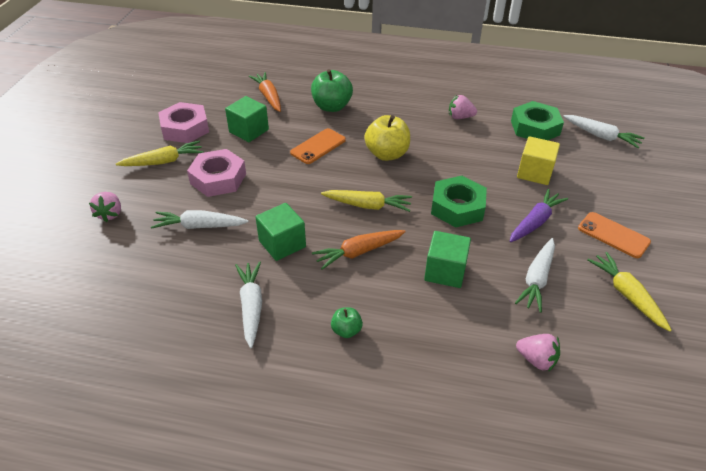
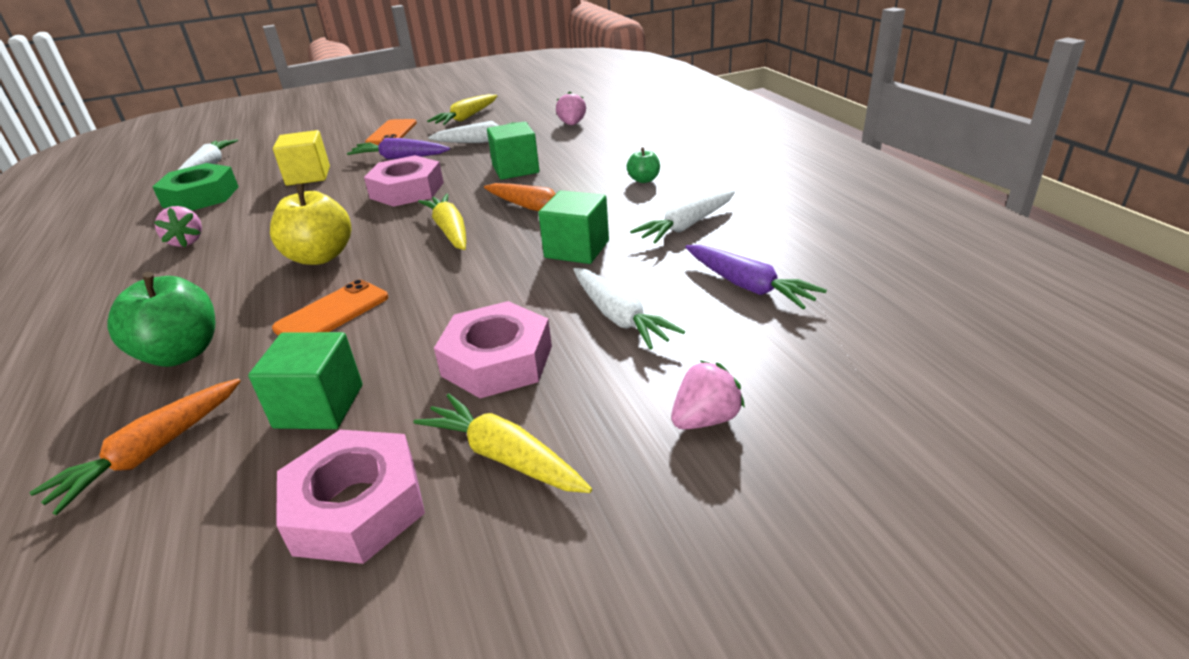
camera: 120 degrees left, 10 degrees down
orange phone [290,128,346,164] -> orange phone turned 60 degrees counterclockwise [272,280,388,336]
green nut [431,176,487,228] -> pink nut [364,155,444,207]
none -> purple carrot [685,245,827,309]

